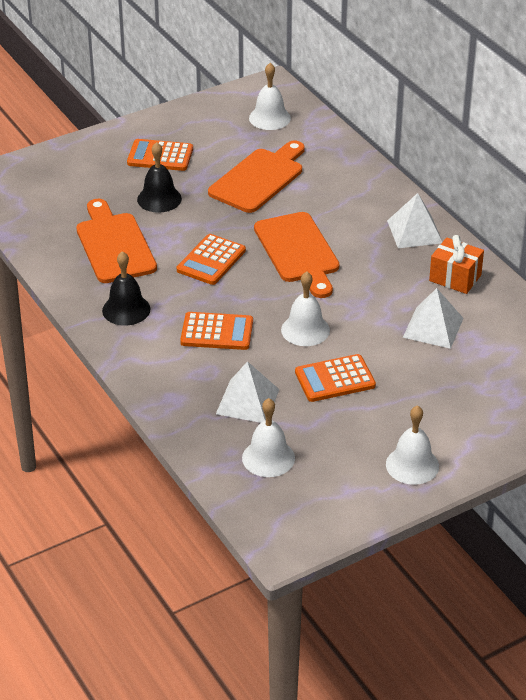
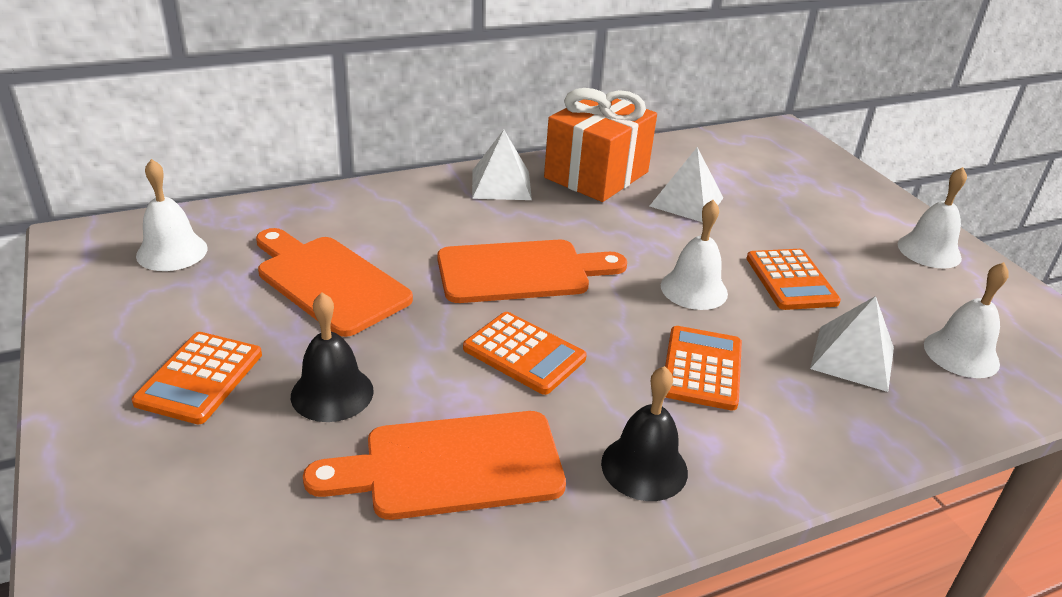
camera: 85 degrees left, 5 degrees down
orange gift [429,235,484,294] -> orange gift [544,88,657,202], size x1.72

